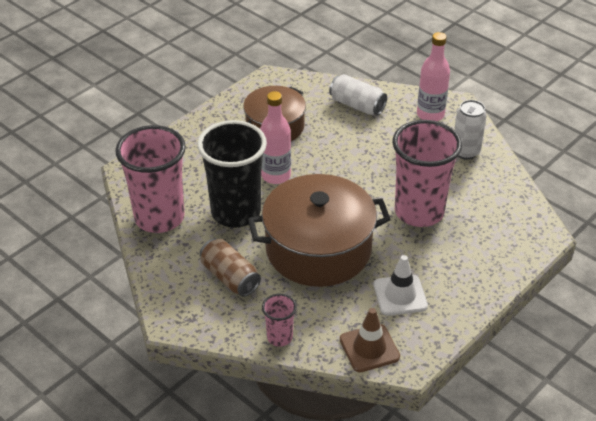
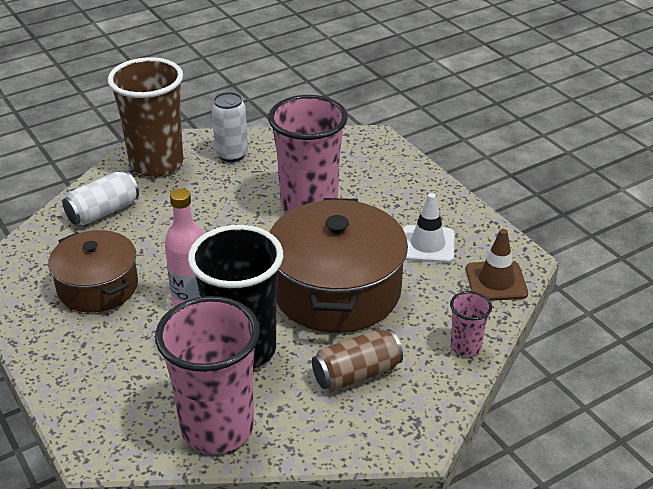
camera: 75 degrees left, 5 degrees down
pink bottle [417,32,450,121] -> brown cup [108,57,184,177]

